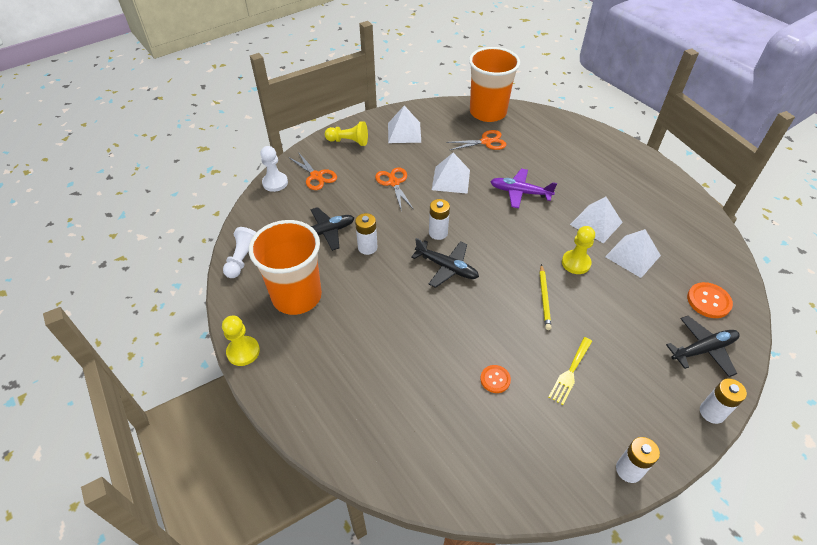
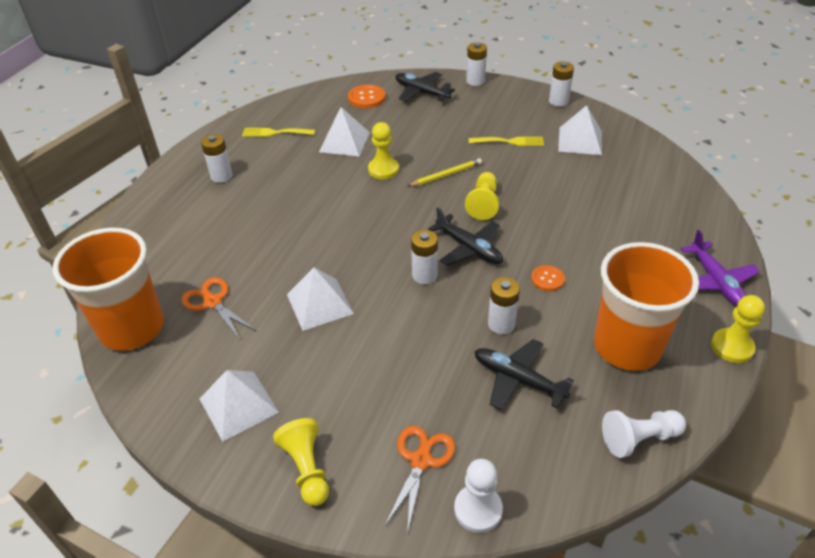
camera: 120 degrees left, 5 degrees down
orange scissors [375,167,414,210] -> none
black plane [411,238,479,288] -> black plane turned 135 degrees clockwise [428,207,503,266]
orange button [480,365,511,393] -> orange button moved to [531,265,565,291]
purple plane [490,169,557,208] -> purple plane moved to [680,230,760,306]
white pyramid [570,197,623,243] -> white pyramid moved to [558,105,602,155]
none -> white battery [201,134,232,183]
none -> yellow fork [242,128,315,137]
none -> yellow pawn [465,172,499,220]

